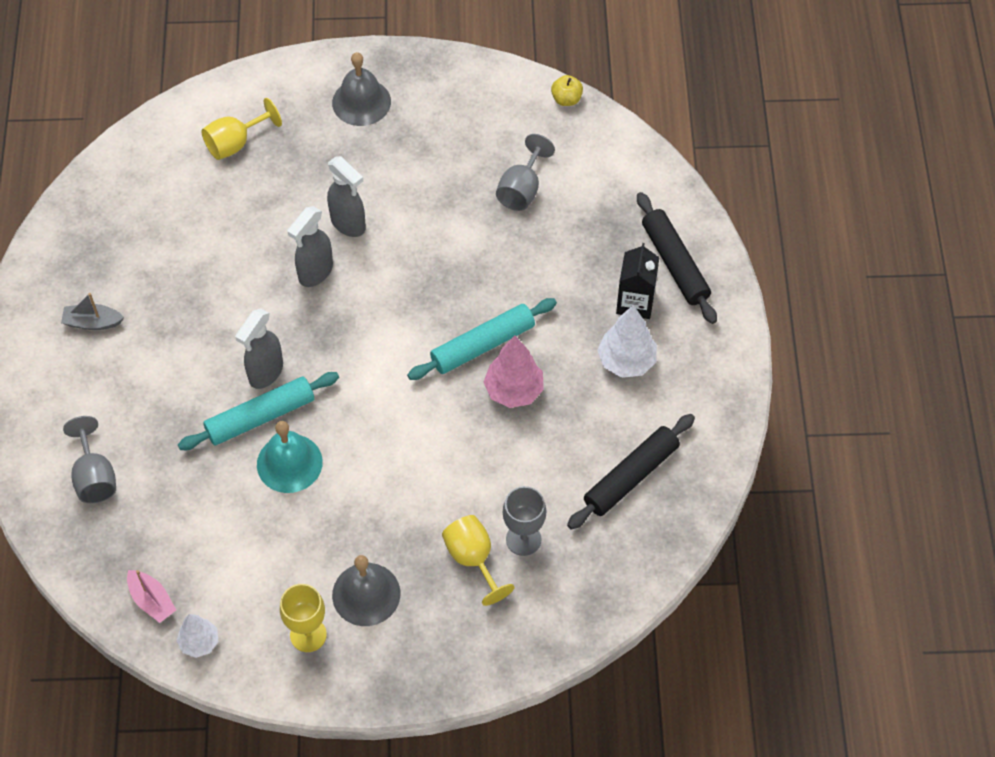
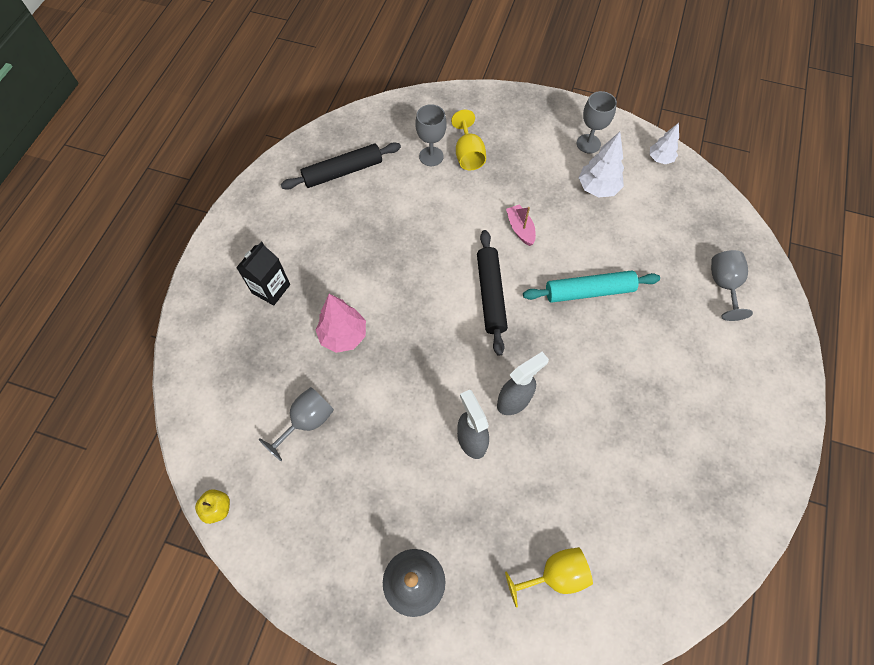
camera: 160 degrees left, 5 degrees up
grey boat [61,293,124,330] -> none
pink boat [127,570,176,623] -> pink boat moved to [506,204,536,246]
grey spray bottle [235,308,283,389] -> none
turquoise bell [257,421,323,493] -> none
yellow goblet [280,584,327,652] -> grey goblet [577,91,617,154]
grey bell [332,555,400,626] -> none
turquoise rolling pin [407,298,557,380] -> none
pink tree [484,336,544,408] -> pink tree moved to [316,294,366,353]
white tree [597,305,657,378] -> white tree moved to [579,132,624,197]
black rolling pin [637,192,717,324] -> black rolling pin moved to [477,230,508,356]

